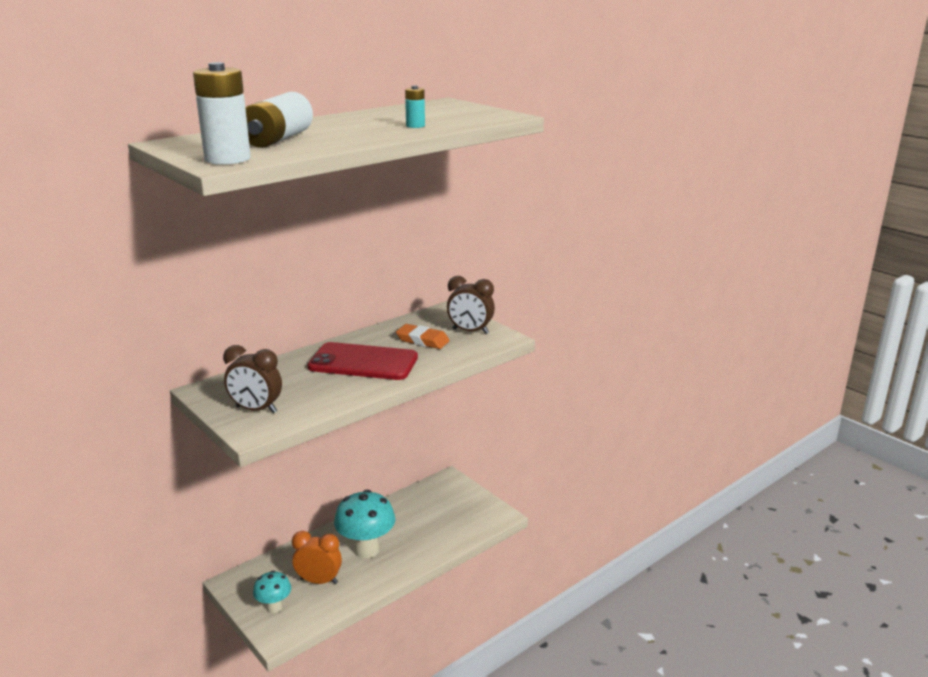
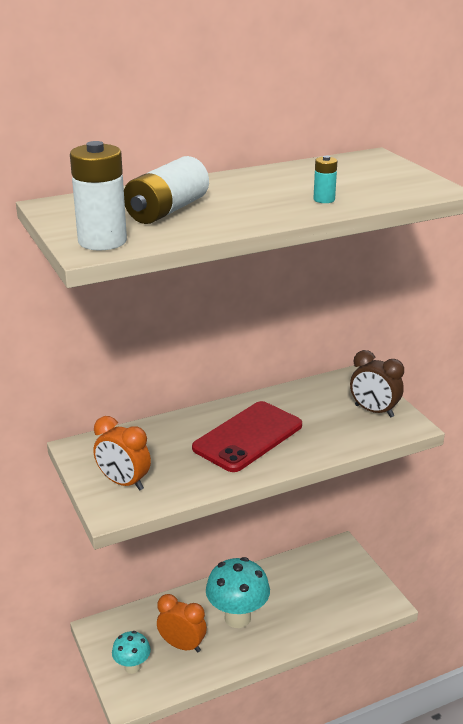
camera: 15 degrees right, 5 degrees up
brown clock [223,345,282,413] -> orange clock [93,416,151,491]
red phone [307,342,418,380] -> red phone turned 75 degrees counterclockwise [192,401,302,472]
orange eraser [396,324,450,349] -> none

